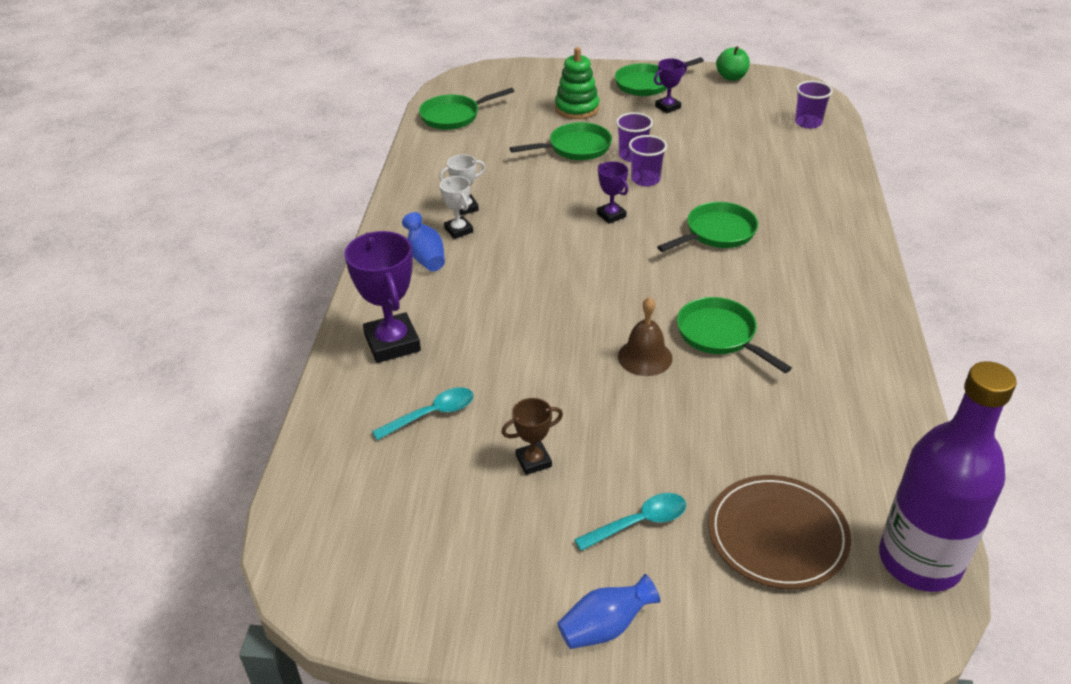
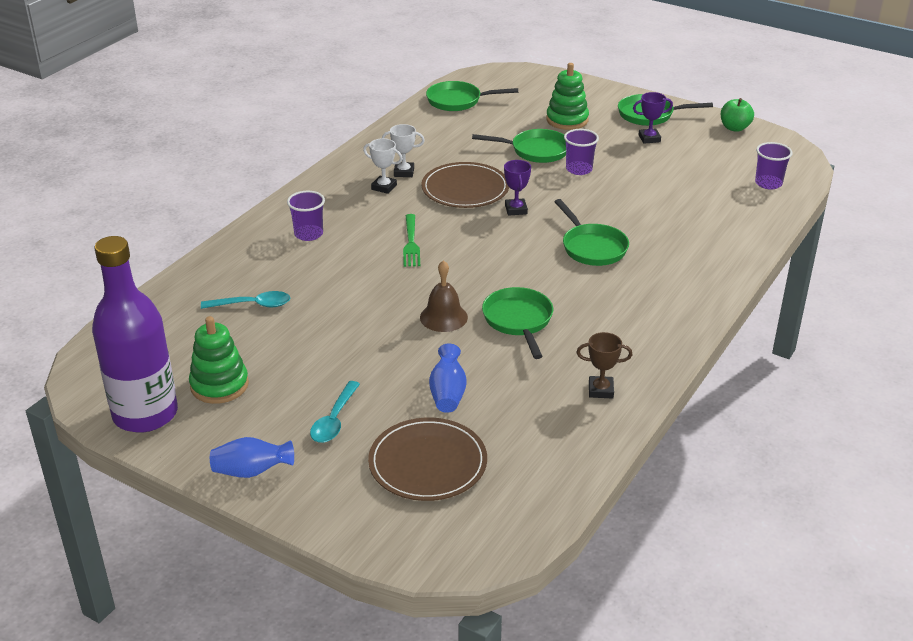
camera: 25 degrees right, 5 degrees down
purple trophy [344,231,421,363] -> none
blue vase [402,212,445,271] -> blue vase moved to [429,343,467,413]
white trophy [440,176,473,239] -> white trophy turned 60 degrees counterclockwise [363,138,403,194]
brown trophy [501,398,563,475] -> brown trophy moved to [577,332,632,399]
turquoise spoon [574,493,686,551] -> turquoise spoon turned 105 degrees clockwise [310,381,360,443]
purple cup [629,135,667,186] -> purple cup moved to [287,191,325,241]
green pan [657,202,758,252] -> green pan turned 75 degrees clockwise [554,199,629,266]
purple bottle [879,361,1017,592] -> purple bottle moved to [92,236,178,433]
none -> green stacking toy [189,316,249,404]
none -> green fork [403,214,420,267]
none -> brown plate [421,162,509,208]

